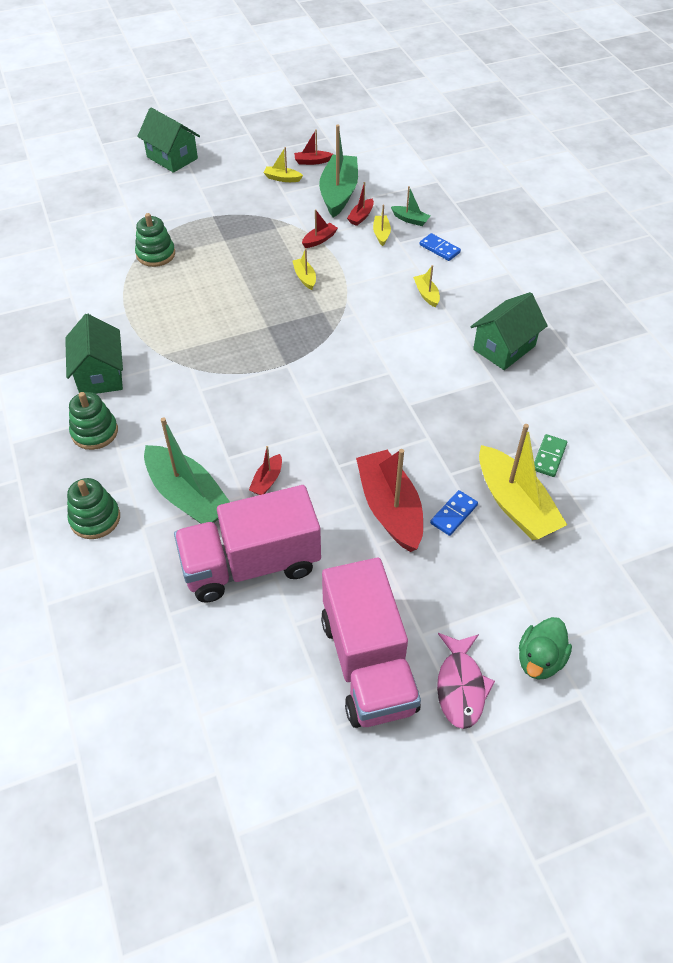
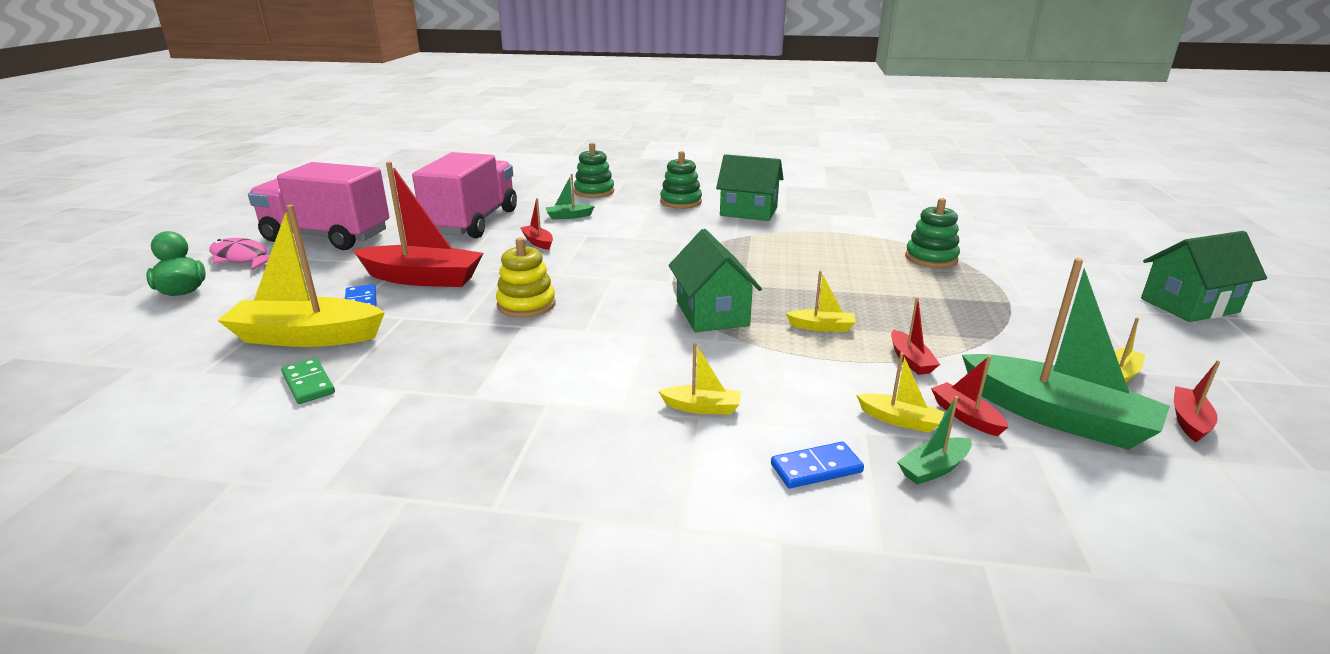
camera: 120 degrees right, 25 degrees down
green boat [144,417,230,524] -> green boat [545,174,595,220], size x0.45
green house [470,292,548,370] -> green house moved to [669,229,762,332]
none -> yellow stacking toy [496,238,556,318]

